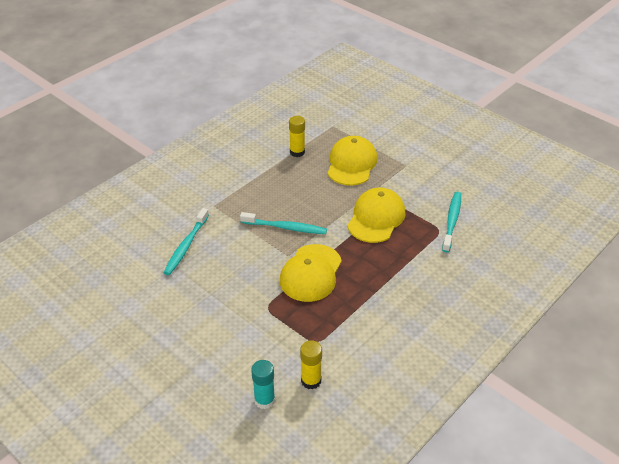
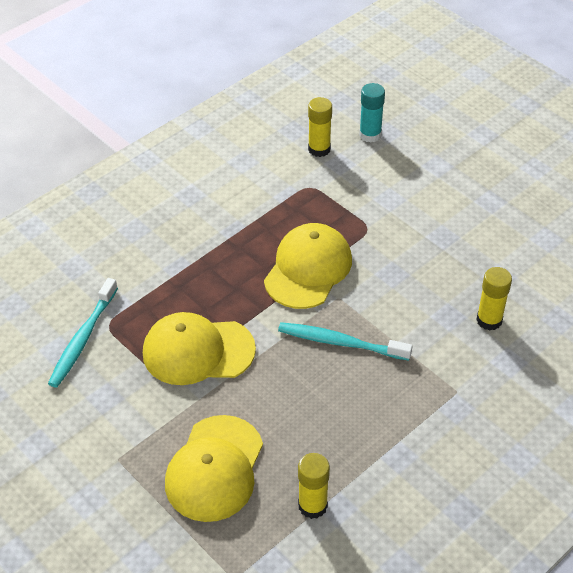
camera: 175 degrees left, 5 degrees up
turquoise toothbrush [163,208,209,275] -> yellow glue stick [476,267,512,330]
yellow cap [347,187,406,243] -> yellow cap turned 60 degrees clockwise [143,312,256,385]

